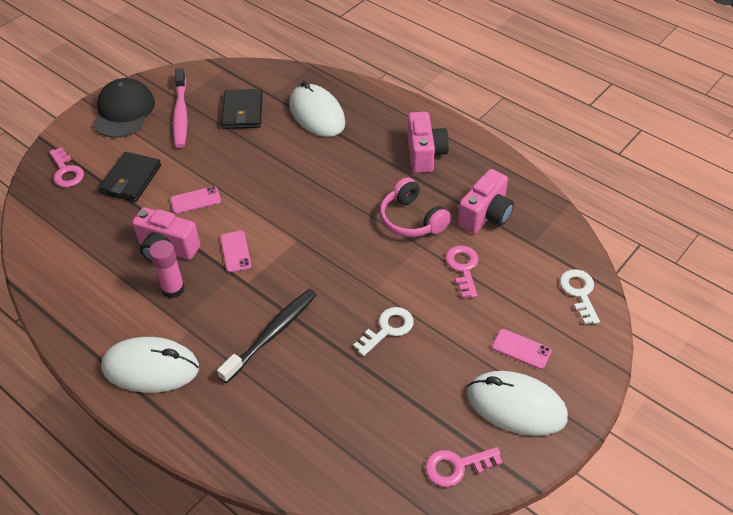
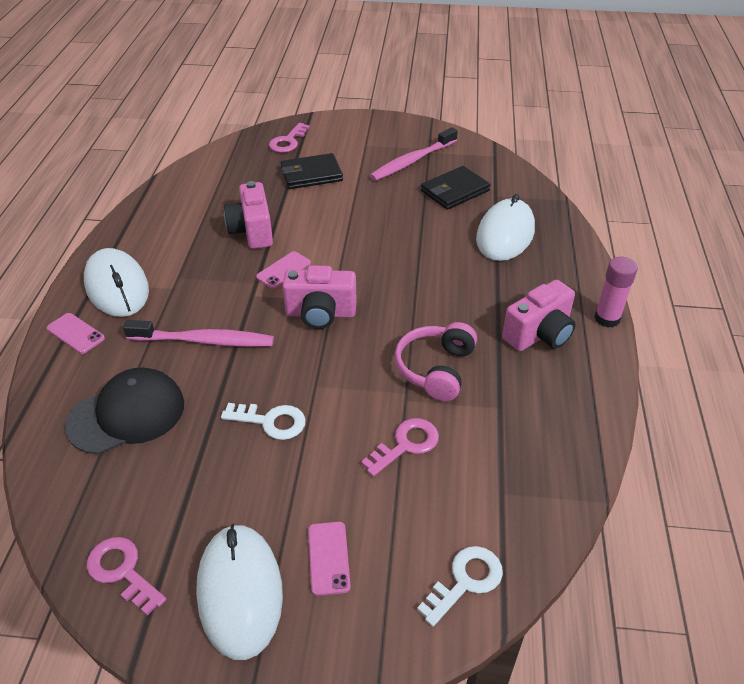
camera: 55 degrees right, 5 degrees down
black cap [93,78,155,138] -> black cap moved to [65,367,184,454]
pink glue stick [149,240,185,298] -> pink glue stick moved to [594,257,638,328]
pink phone [170,186,221,214] -> pink phone moved to [47,313,105,354]
black toothbrush [217,289,317,383] -> pink toothbrush [123,320,274,347]
pink camera [458,169,514,234] -> pink camera moved to [283,265,356,329]

